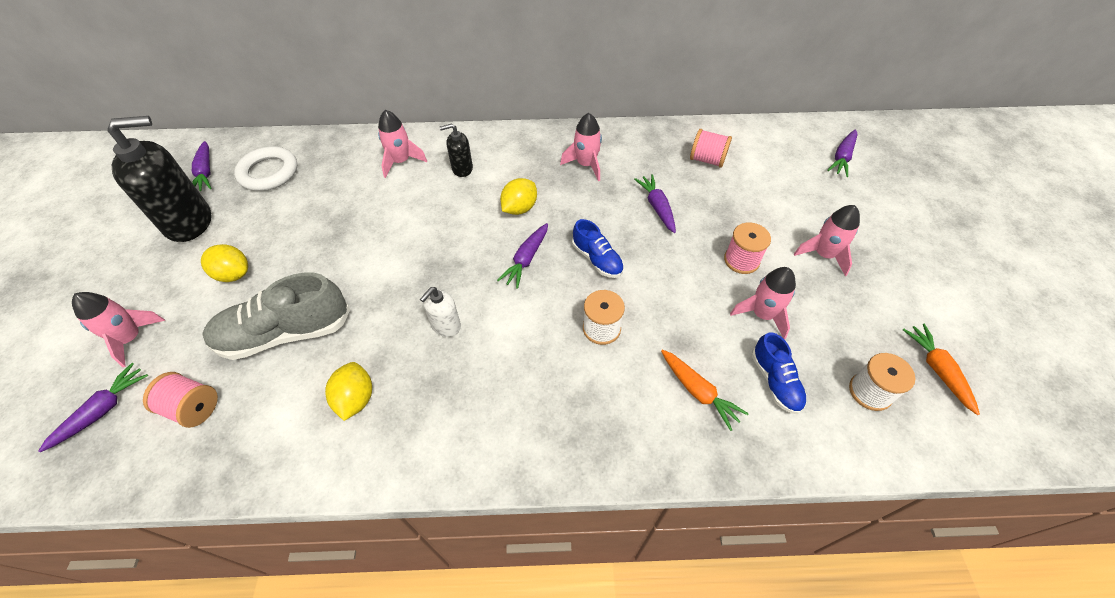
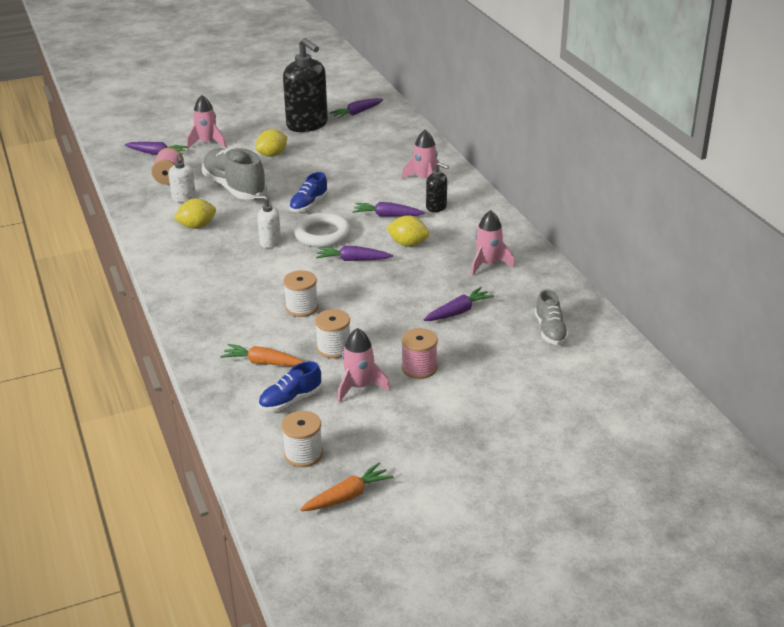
camera: 70 degrees right, 20 degrees down
yellow lemon [201,244,248,282] -> yellow lemon turned 45 degrees clockwise [255,129,287,157]
white ring [234,146,297,191] -> white ring moved to [294,212,351,247]
black soap dispenser [440,124,473,177] -> black soap dispenser turned 150 degrees clockwise [426,162,449,212]
blue shoe [572,219,624,278] -> blue shoe moved to [289,172,328,212]
orange carrot [661,349,749,431] -> orange carrot turned 75 degrees clockwise [220,344,304,366]
pink spool [690,129,732,168] -> grey shoe [535,289,569,345]
pink rocket [794,205,860,276] -> none
purple carrot [827,130,857,177] -> purple carrot moved to [353,202,425,217]
none -> white soap dispenser [168,154,196,202]
none -> white spool [315,309,350,359]

